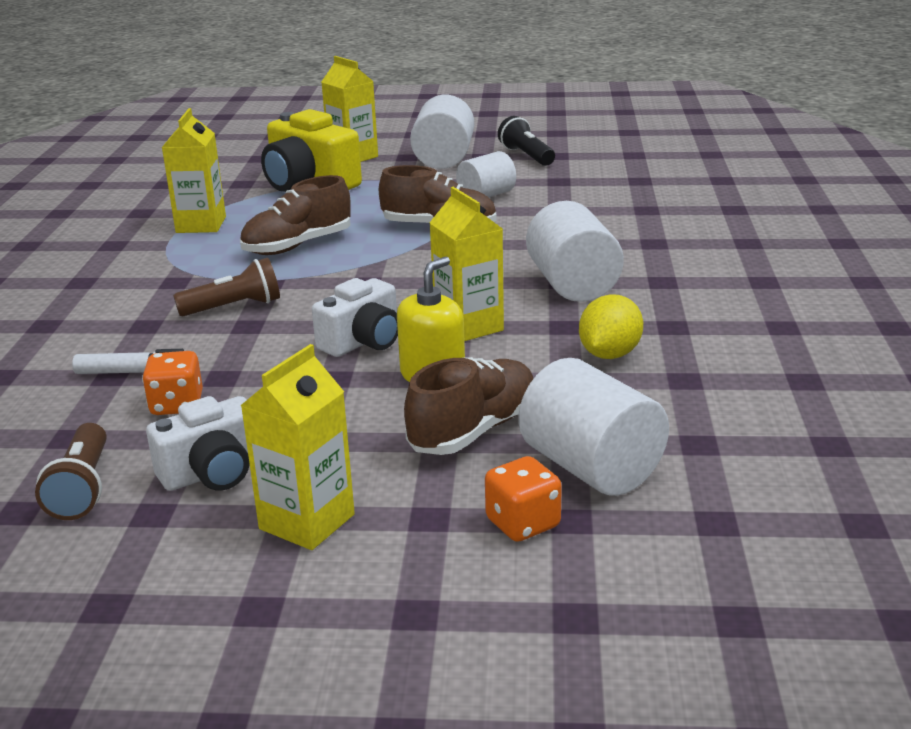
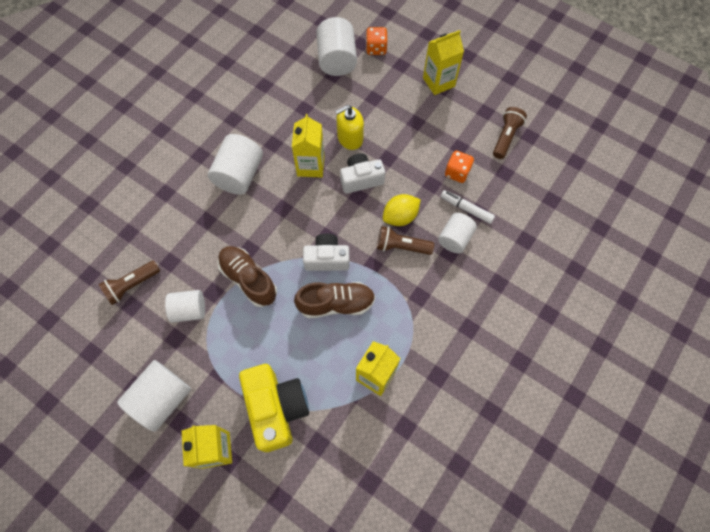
camera: 150 degrees left, 40 degrees up
white camera [146,396,250,491] -> white camera moved to [303,234,349,271]
brown shoe [404,357,534,455] -> none
black flashlight [498,116,555,166] -> none
yellow lemon [579,294,643,359] -> yellow lemon moved to [383,194,421,226]
none -> brown flashlight [99,261,160,305]
none -> white cylinder [438,213,477,253]

